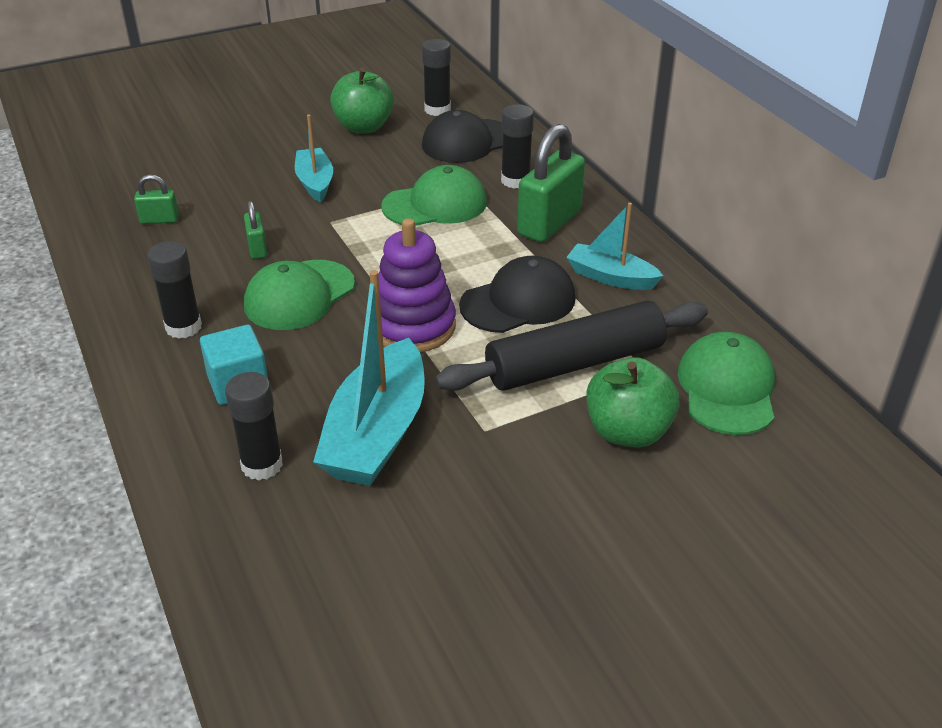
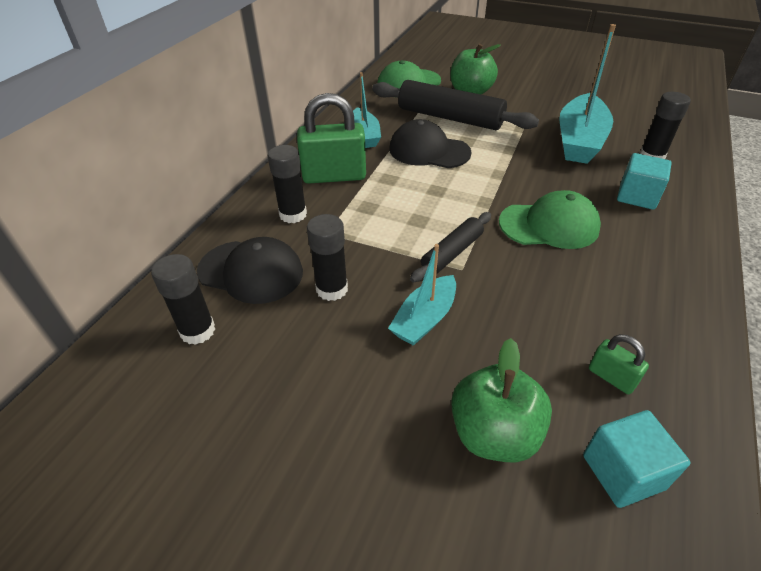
camera: 130 degrees left, 5 degrees up
black glue stick [147,241,202,339] -> black glue stick moved to [307,214,348,301]
green padlock [244,201,267,259] -> none
turquoise boat [313,270,425,486] -> turquoise boat turned 135 degrees clockwise [559,24,616,164]
green apple [330,68,394,134] -> green apple moved to [451,338,552,463]
purple stacking toy [378,218,456,352] -> none
green cap [381,165,487,226] -> none
none -> black rolling pin [410,212,491,282]
none -> turquoise cube [583,410,690,508]

